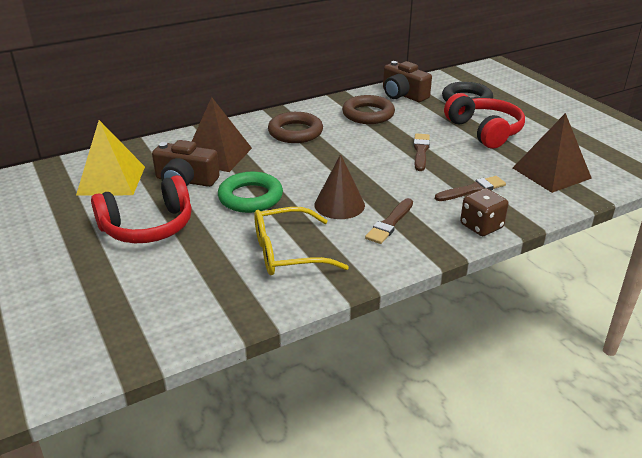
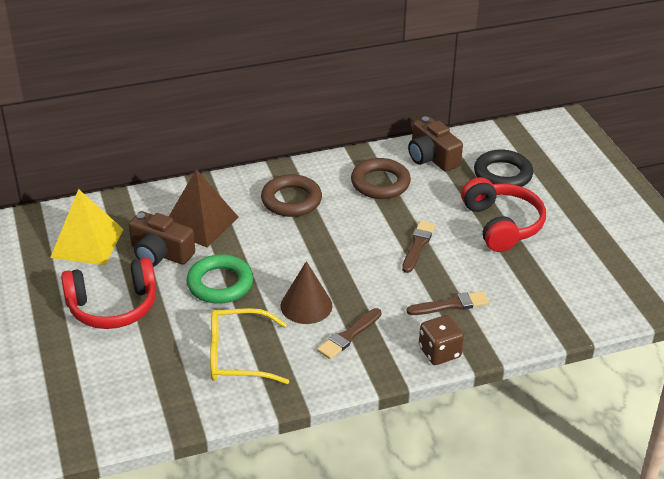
camera: 10 degrees right, 5 degrees up
brown pyramid [513,113,592,193] -> none

